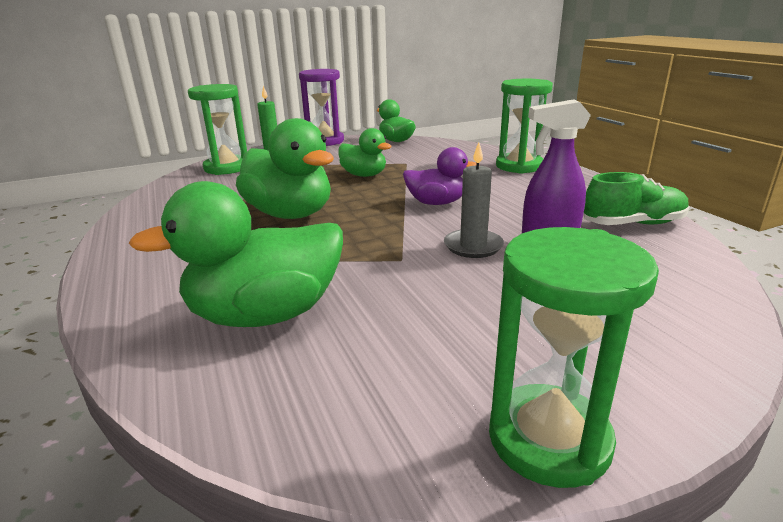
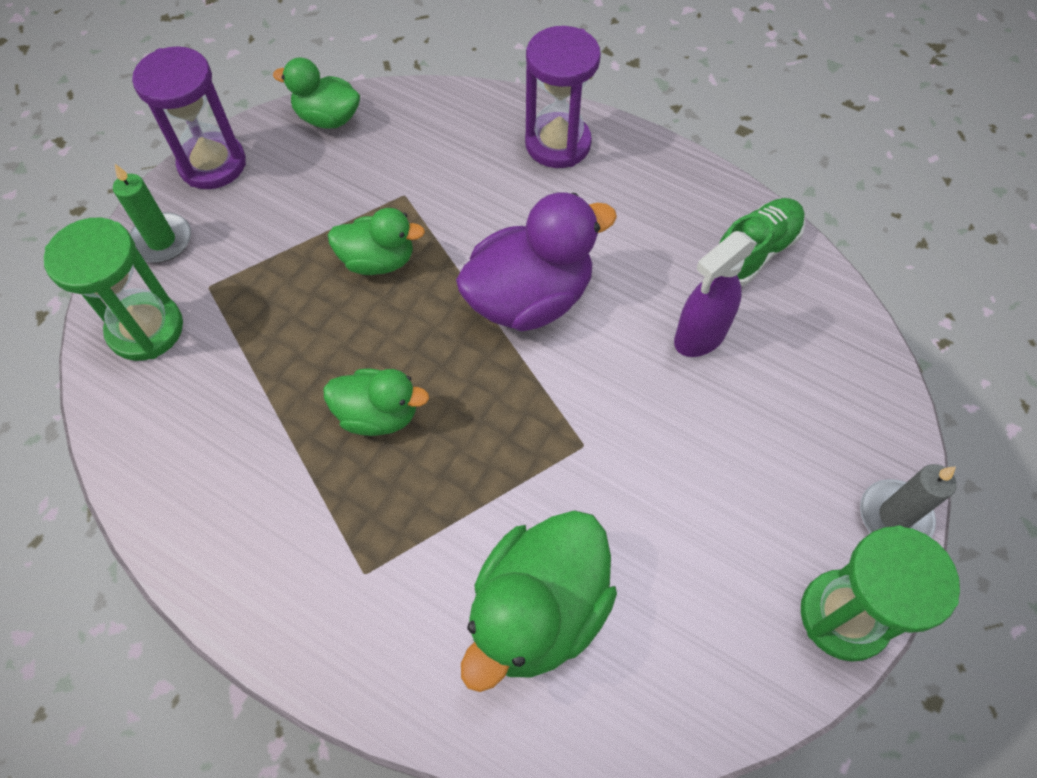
camera: 35 degrees left, 35 degrees up
green duck [236,118,334,219] -> green duck [323,369,429,436], size x0.60
purple duck [403,147,477,205] -> purple duck [456,192,617,332], size x1.68
grey candle [444,142,504,258] -> grey candle moved to [860,464,957,538]
green hourglass [496,79,553,174] -> purple hourglass [525,26,601,168]

